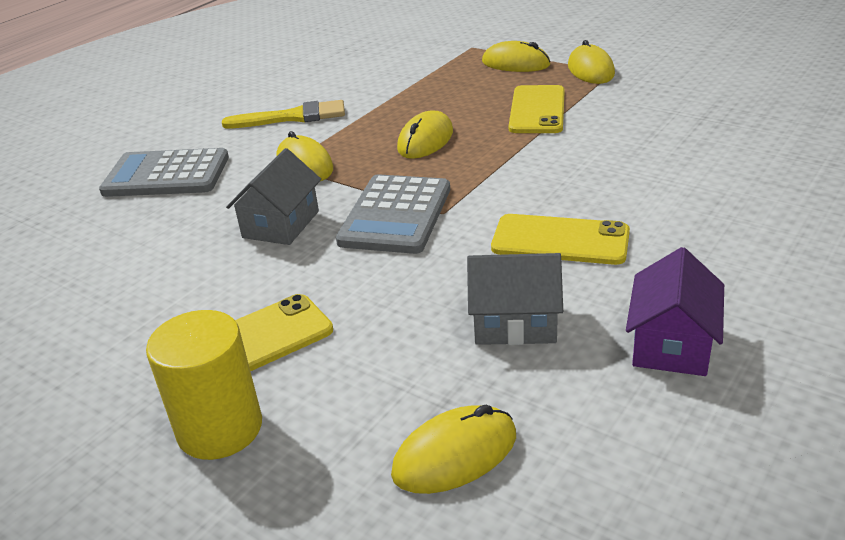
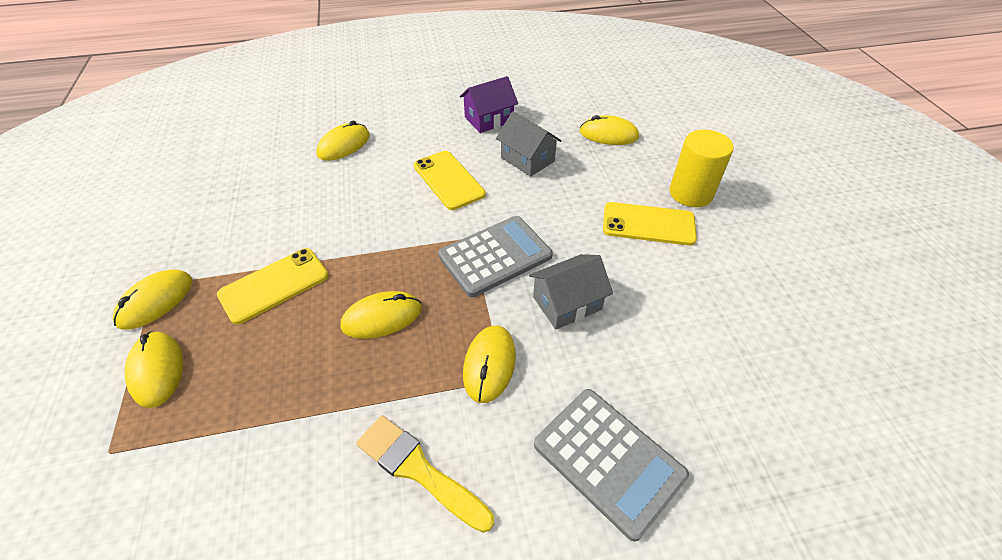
camera: 140 degrees left, 15 degrees up
none -> yellow mouse [316,121,370,161]

